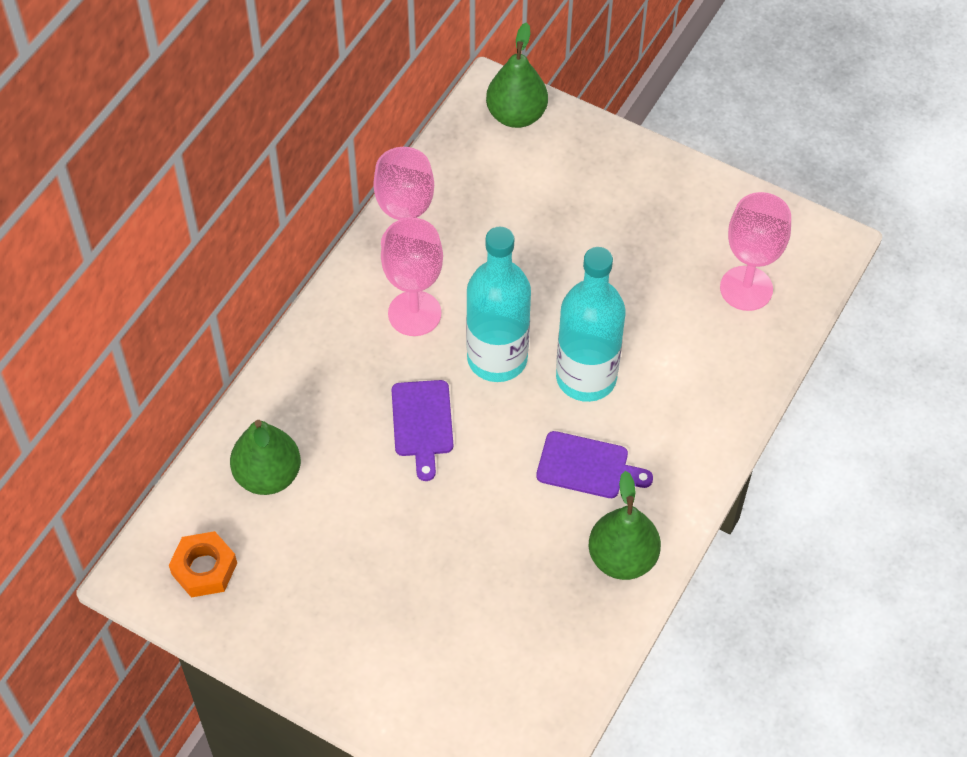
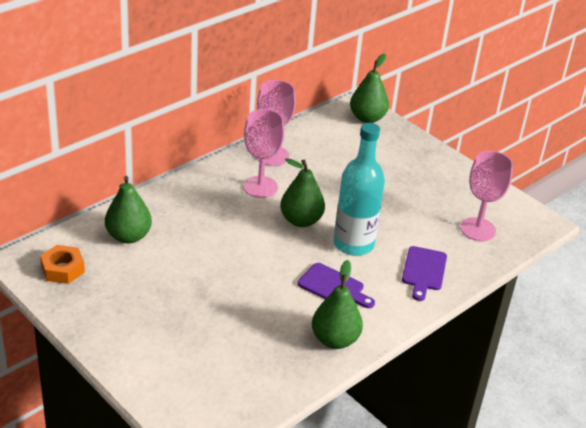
camera: 15 degrees right, 20 degrees down
purple cutting board [392,380,453,481] -> purple cutting board moved to [402,246,447,301]
turquoise bottle [466,227,531,382] -> green pear [280,158,325,227]

